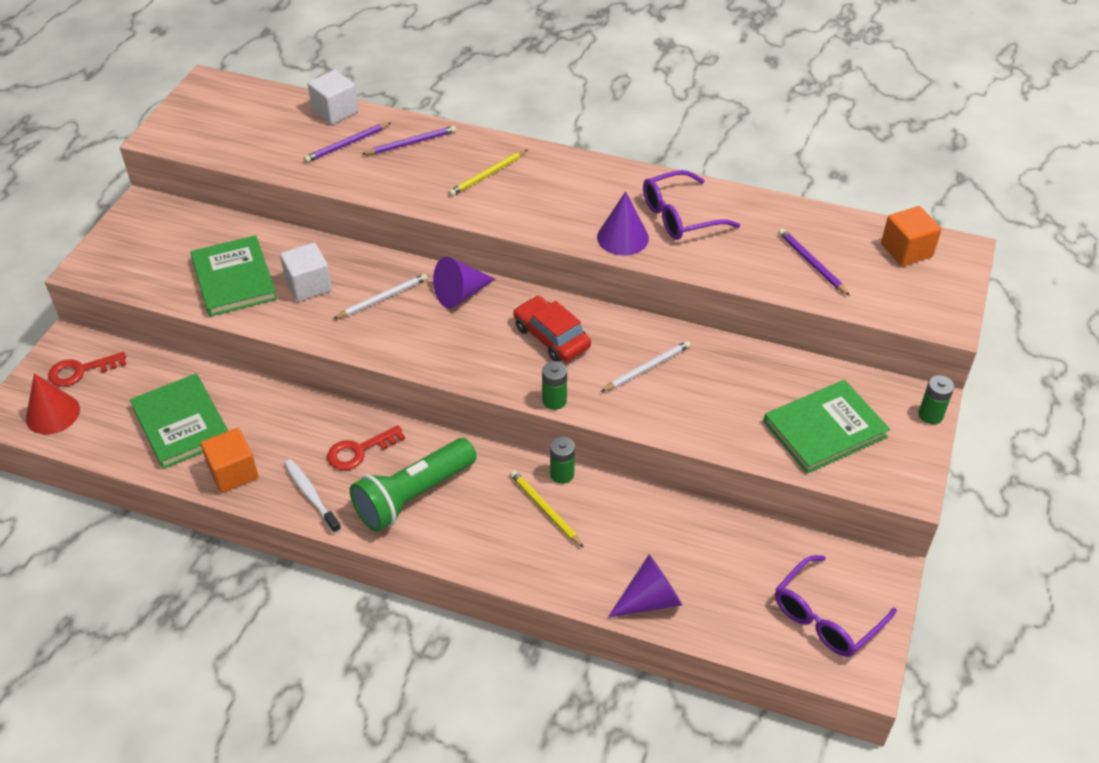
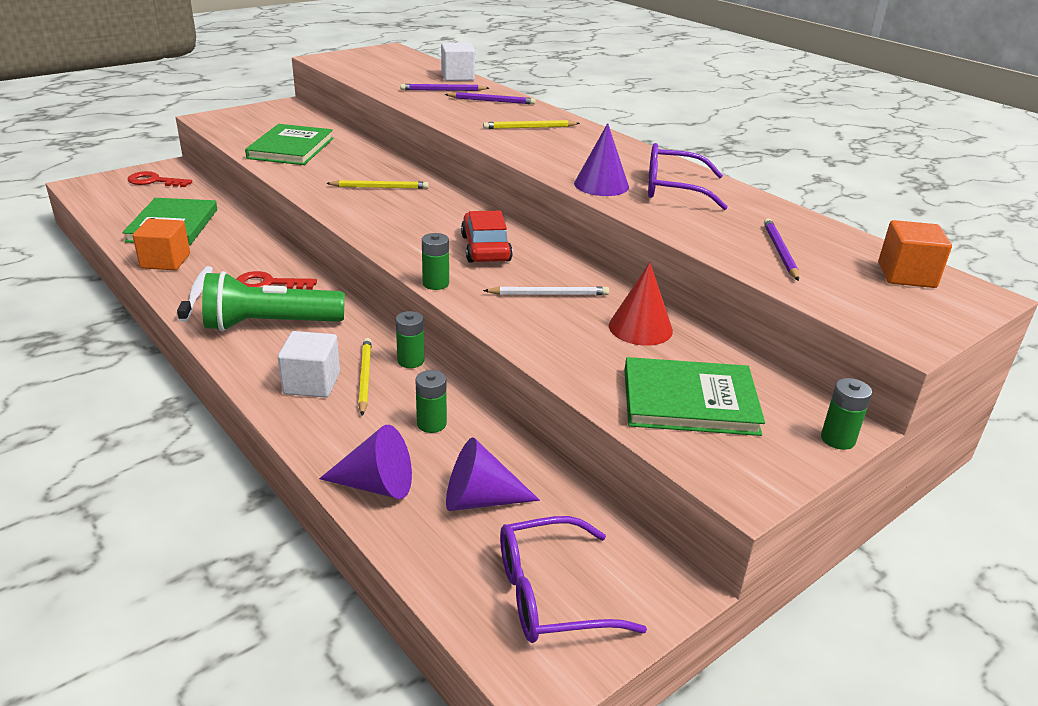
camera: 30 degrees right, 15 degrees down
red cone [26,373,80,434] -> red cone moved to [609,262,673,346]
white cube [280,243,332,302] -> white cube moved to [278,331,340,398]
white pencil [333,274,428,319] -> yellow pencil [326,180,429,189]
purple cone [433,257,495,309] -> purple cone moved to [446,437,540,511]
none -> green battery [415,370,447,433]

